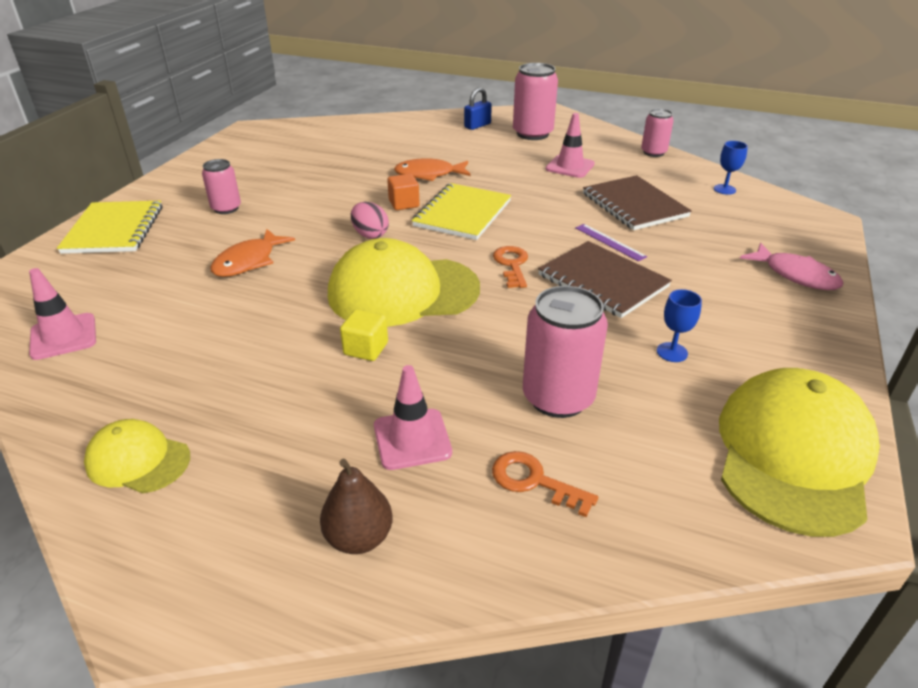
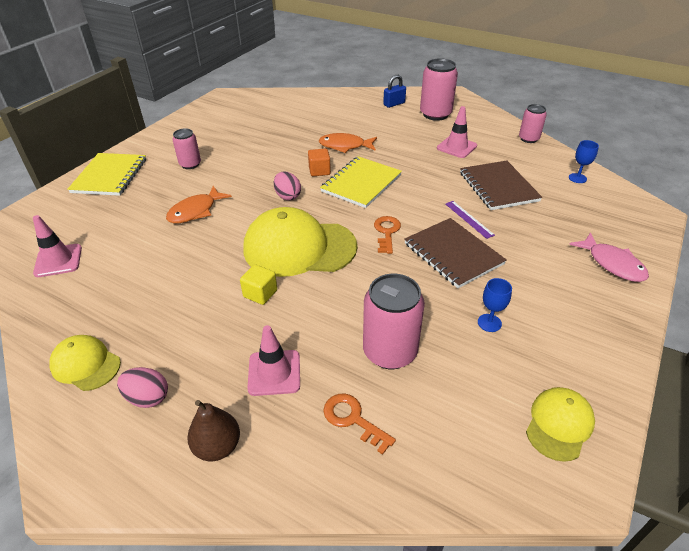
camera: 10 degrees right, 5 degrees up
yellow cap [719,368,880,537] -> yellow cap [526,387,595,462], size x0.52
none -> pink egg [117,367,168,408]

